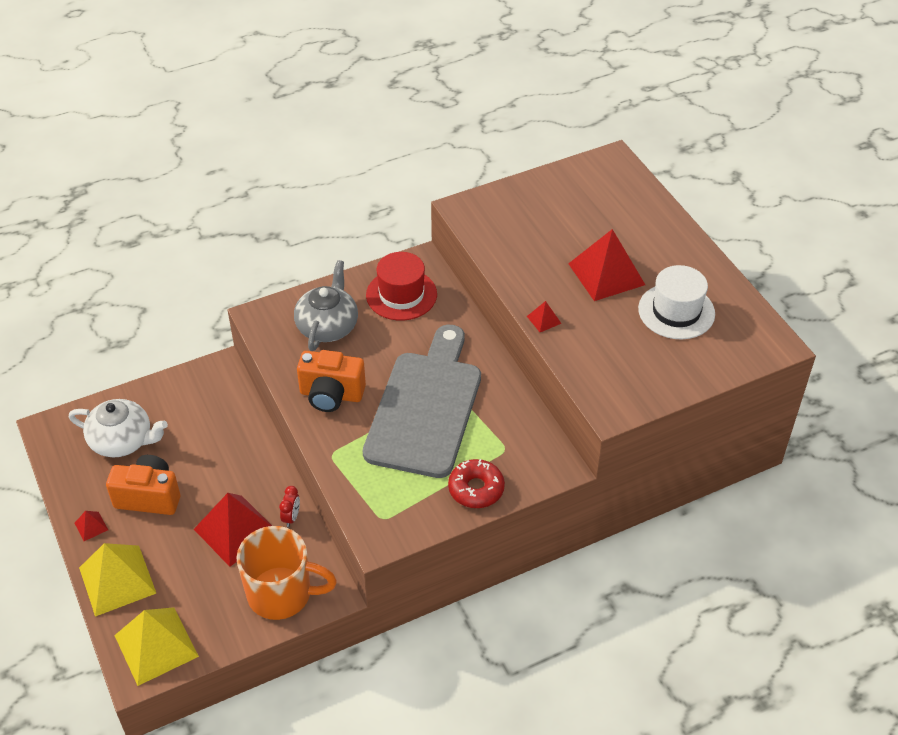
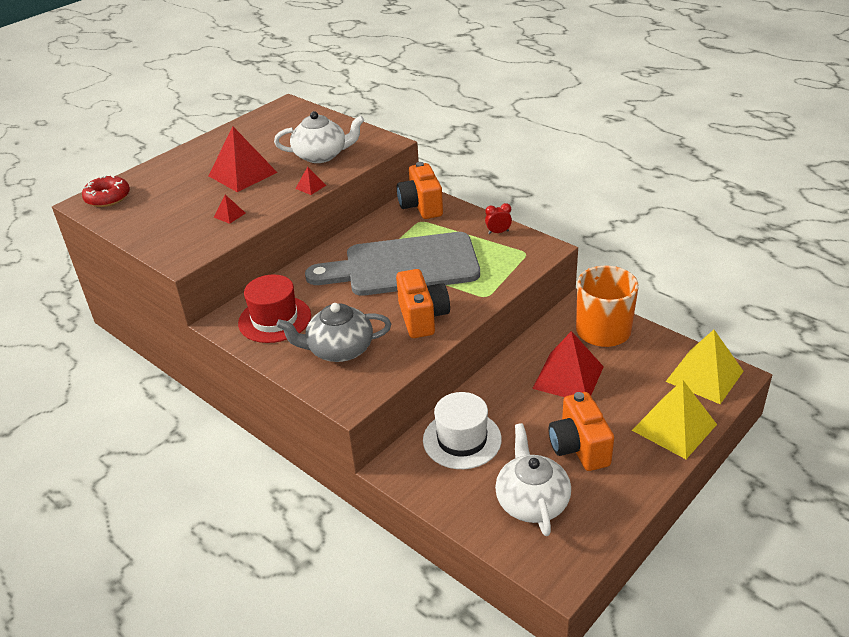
camera: 110 degrees left, 10 degrees down
red pyramid [75,511,108,541] -> red pyramid moved to [214,195,245,224]
red clock [279,486,300,527] -> red clock moved to [485,203,512,234]
red donut [448,459,505,508] -> red donut moved to [82,175,130,207]
white hat [638,265,715,339] -> white hat moved to [423,392,502,469]
none -> white teapot [274,111,365,163]
none -> orange camera [397,162,443,219]

